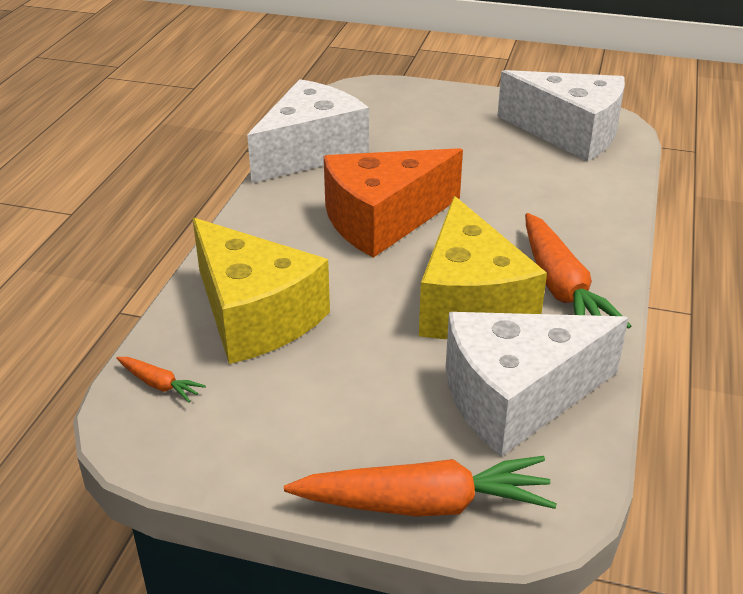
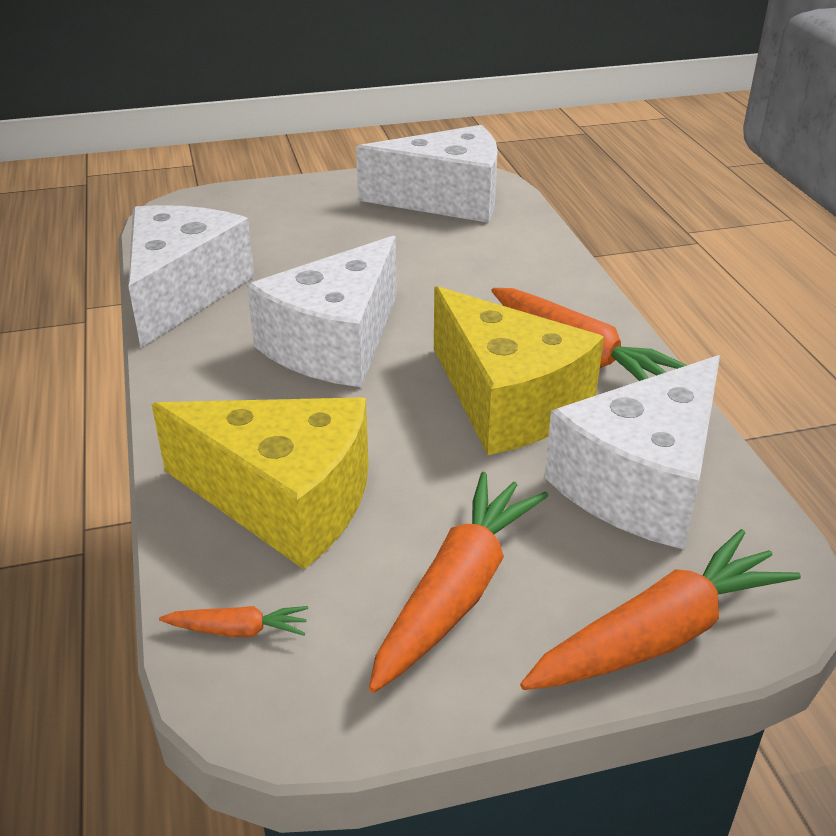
camera: 30 degrees left, 0 degrees up
orange cheese [324,148,463,258] -> white cheese [247,236,397,387]
none -> orange carrot [369,472,548,693]

